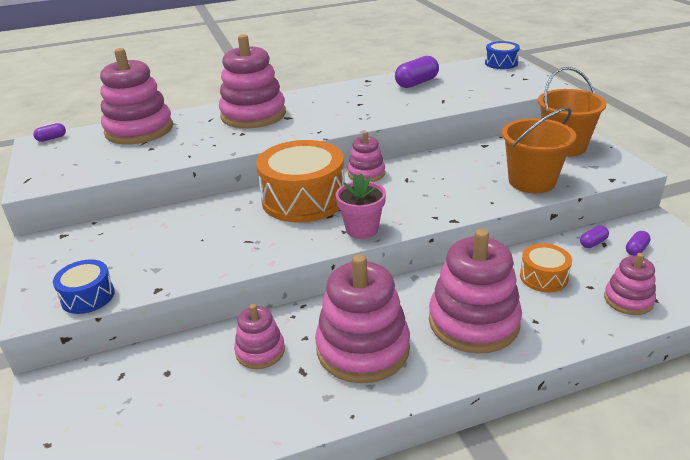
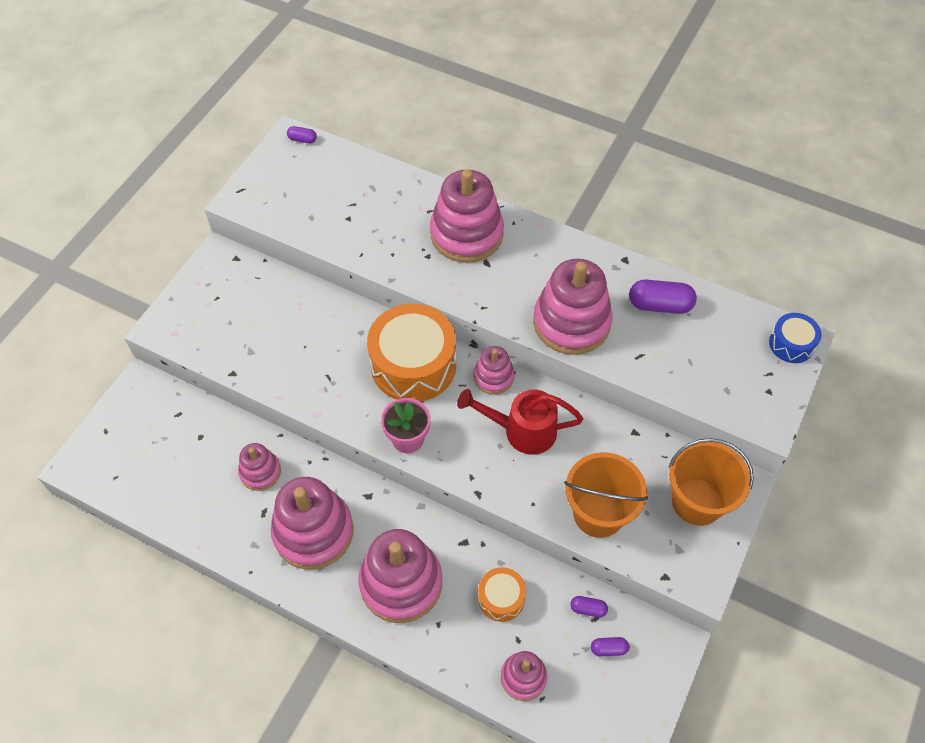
camera: 45 degrees right, 25 degrees up
blue drum [53,259,115,314] -> none
pink stacking toy [100,48,173,144] -> pink stacking toy moved to [533,259,613,355]
none -> red watering can [457,389,583,455]

